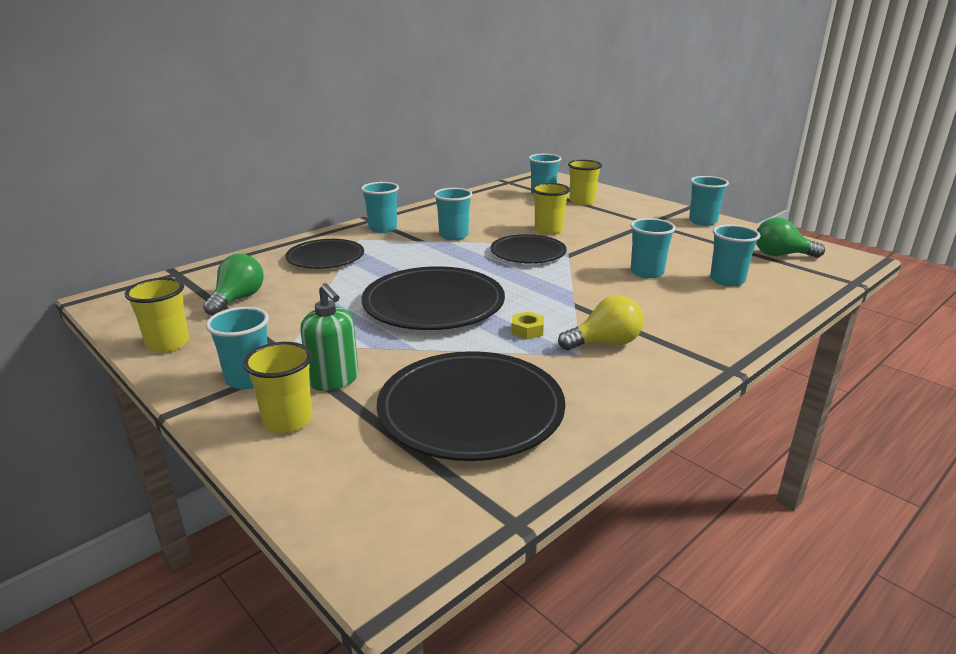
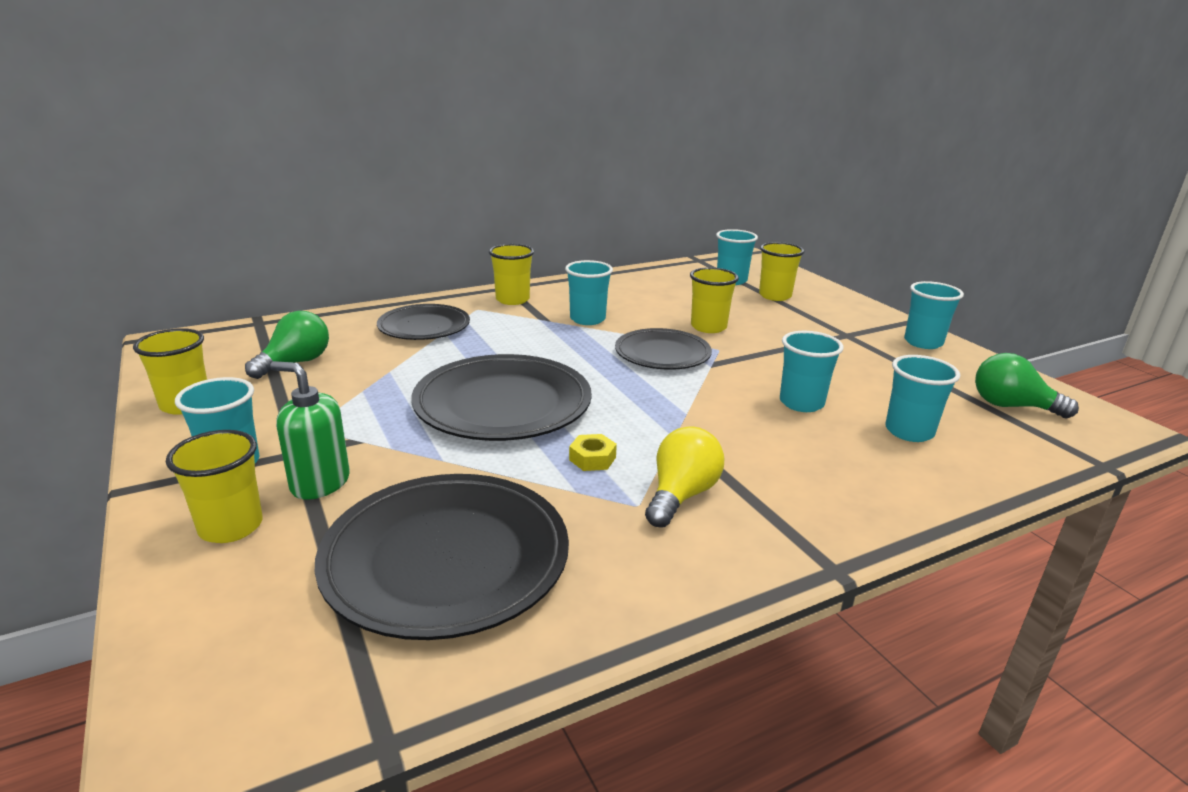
camera: 15 degrees right, 0 degrees up
green soap dispenser [300,283,359,391] -> green soap dispenser turned 135 degrees clockwise [270,361,350,500]
turquoise cup [361,182,399,233] -> yellow cup [489,244,534,305]
yellow light bulb [558,295,644,350] -> yellow light bulb turned 60 degrees counterclockwise [645,426,724,528]

